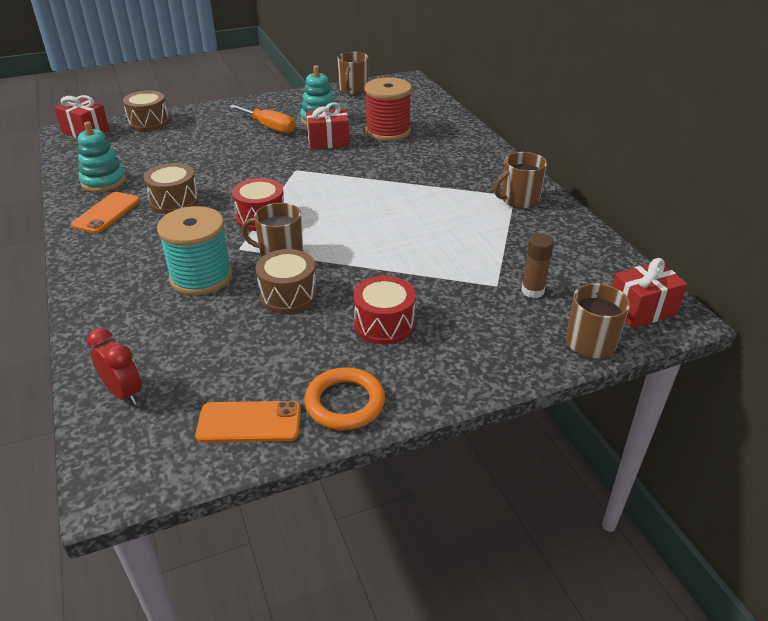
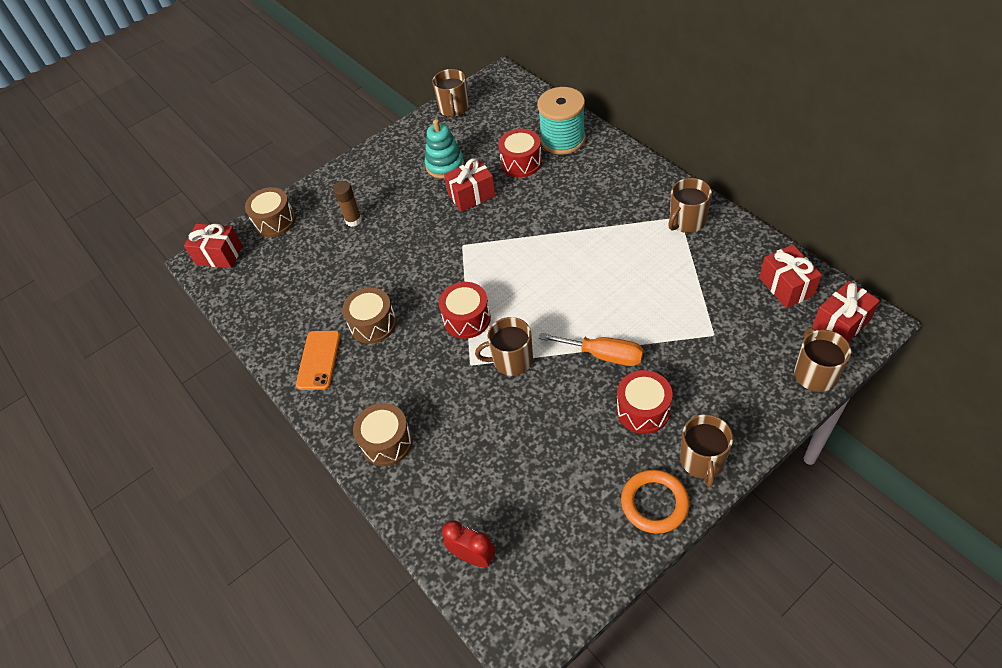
camera: 10 degrees left, 15 degrees up
turquoise stacking toy [78,121,126,192] -> none
turquoise spool [157,206,233,296] -> turquoise spool moved to [537,87,586,155]
orange phone [195,401,301,443] -> none
orange screwdriver [229,105,295,133] -> orange screwdriver moved to [539,333,644,366]
brown drum [256,249,317,313] -> brown drum moved to [353,403,413,466]
red spool [365,77,412,141] -> red drum [498,129,542,177]
brown glue stick [522,233,554,298] -> brown glue stick moved to [333,181,362,227]
none -> brown mug [680,414,733,487]
none -> red gift [759,244,822,308]

